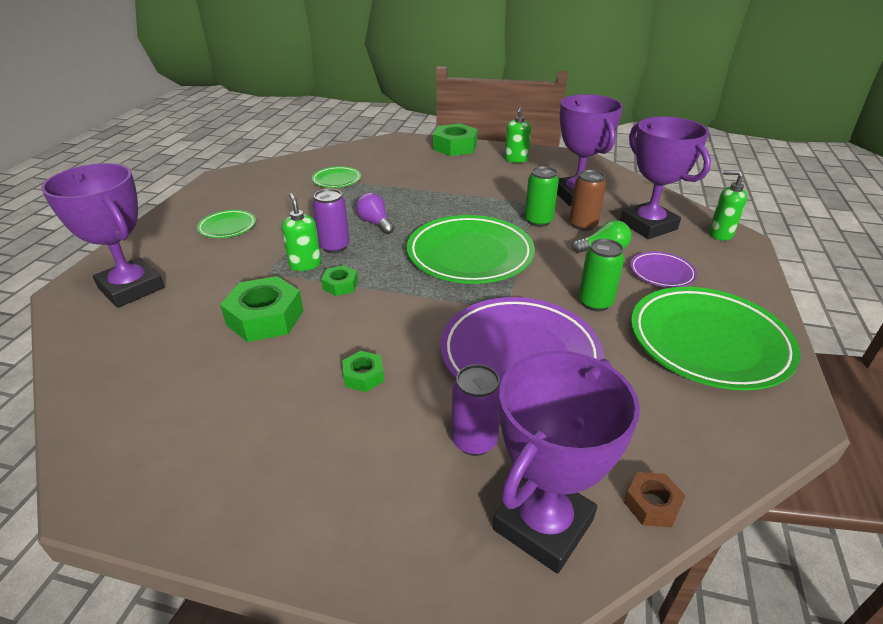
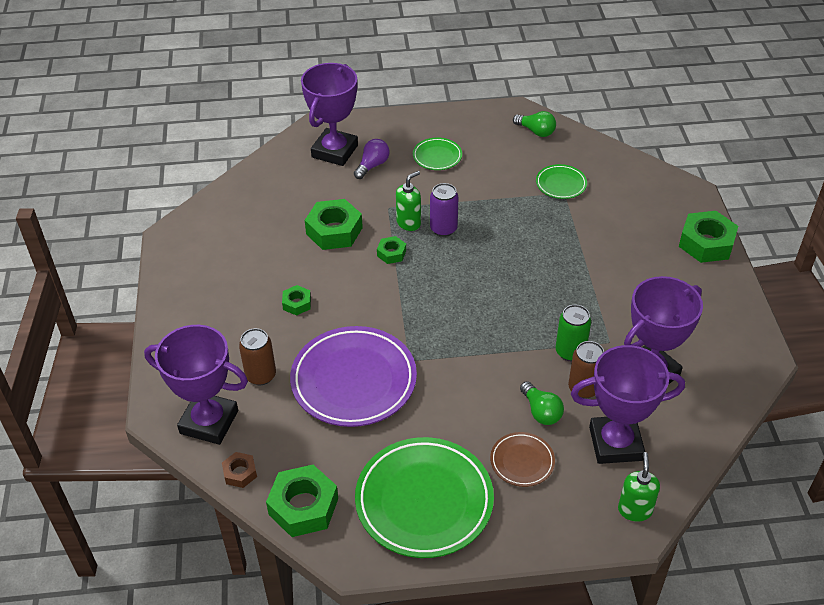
camera: 70 degrees right, 10 degrees up
purple light bulb [356,193,394,234] -> purple light bulb moved to [354,139,390,179]
green plate [407,215,535,284] -> none
purple can [451,364,501,456] -> brown can [239,328,276,386]
green soap dispenser [505,106,531,163] -> none
green can [578,239,625,311] -> none
purple trophy [620,116,711,239] -> purple trophy turned 45 degrees clockwise [571,345,685,464]
purple plate [630,252,697,288] -> brown plate [490,432,555,487]
none -> green nut [266,465,338,537]
none -> green light bulb [513,111,556,137]

